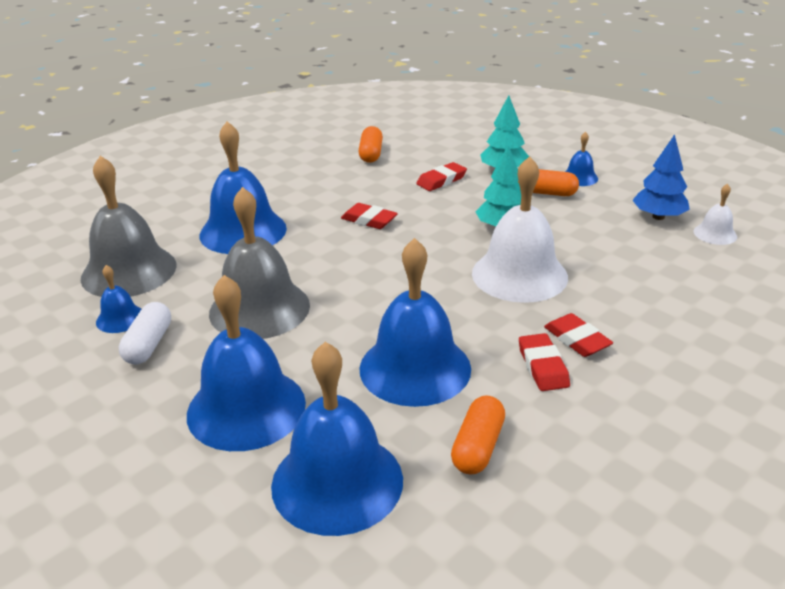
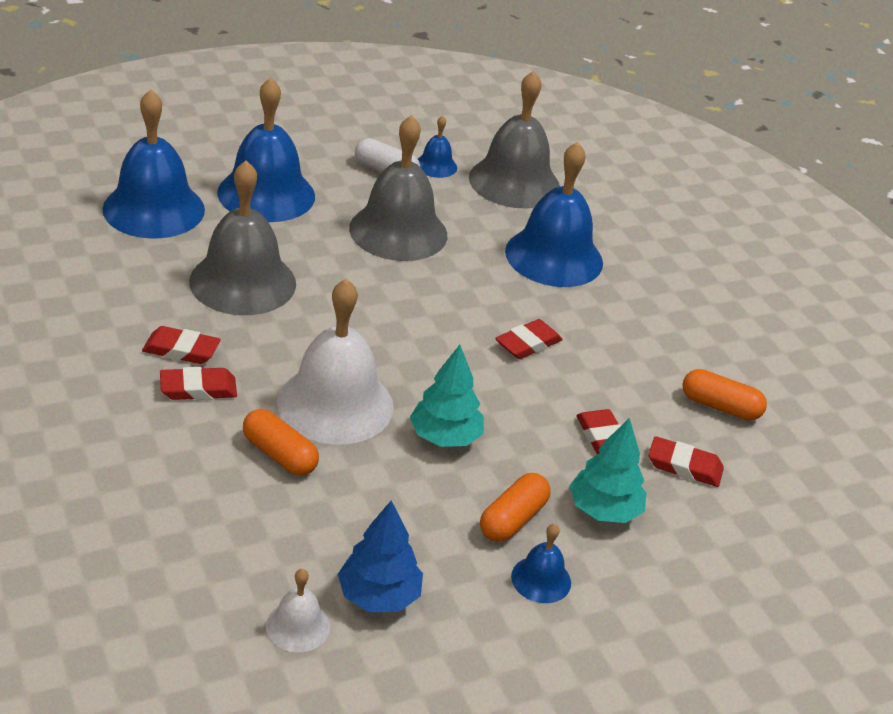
camera: 105 degrees right, 5 degrees up
blue bell [359,238,471,407] -> grey bell [189,160,296,315]
orange capsule [451,395,505,474] -> orange capsule moved to [243,409,319,476]
none -> red eraser [649,436,724,487]

